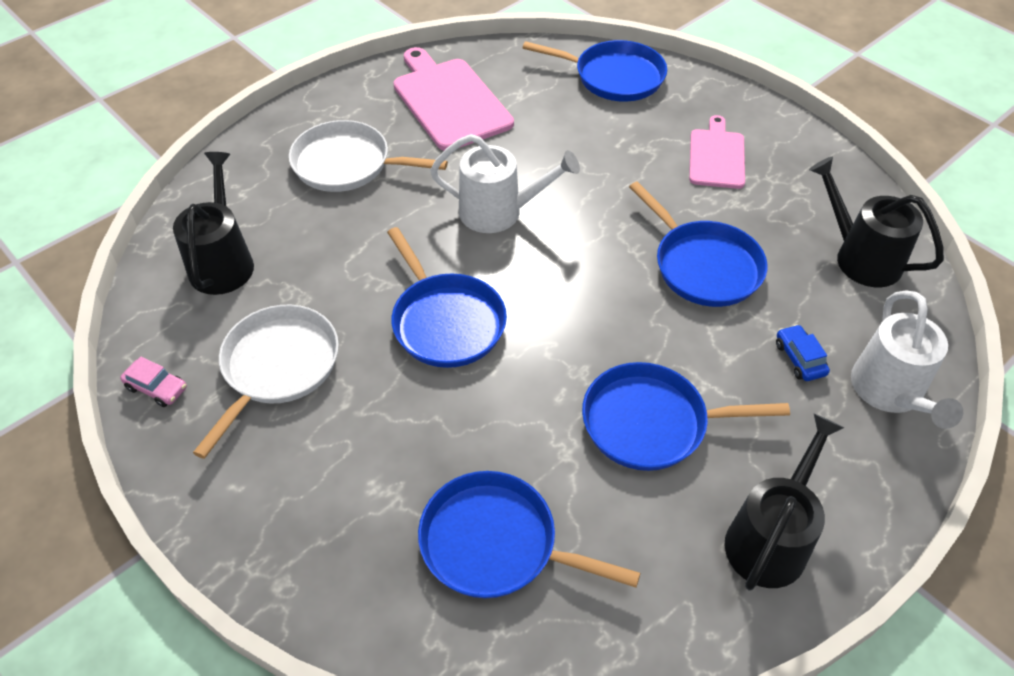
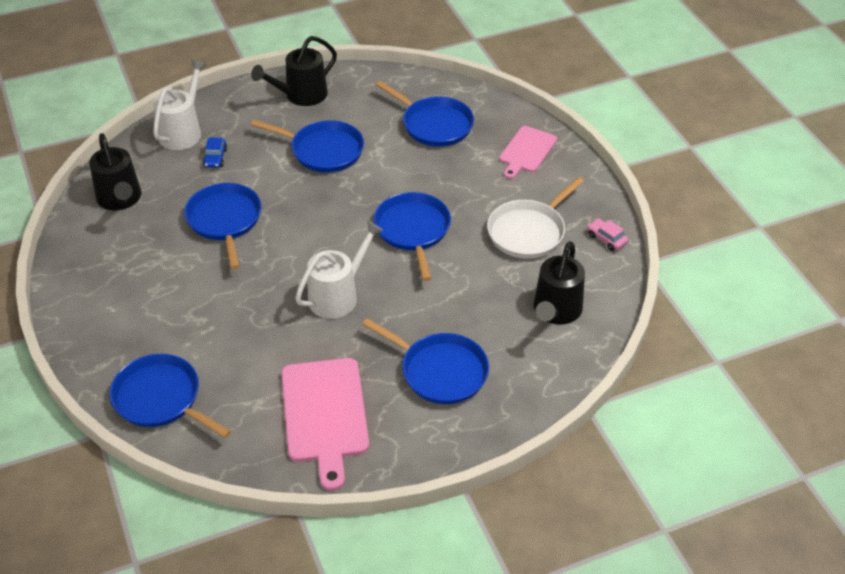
camera: 160 degrees left, 5 degrees down
white pan [289,120,448,192] -> blue pan [362,318,489,404]
white watering can [430,134,580,233] -> white watering can turned 105 degrees clockwise [295,221,384,319]
pink cutting board [689,115,745,189] -> pink cutting board moved to [499,126,557,179]

